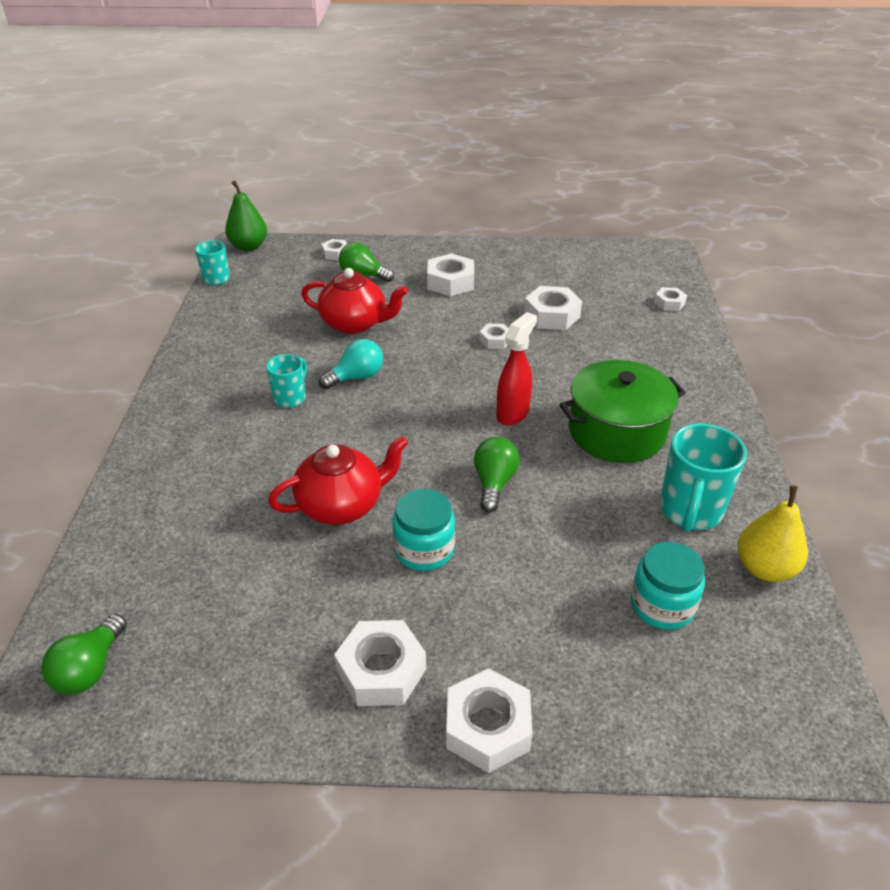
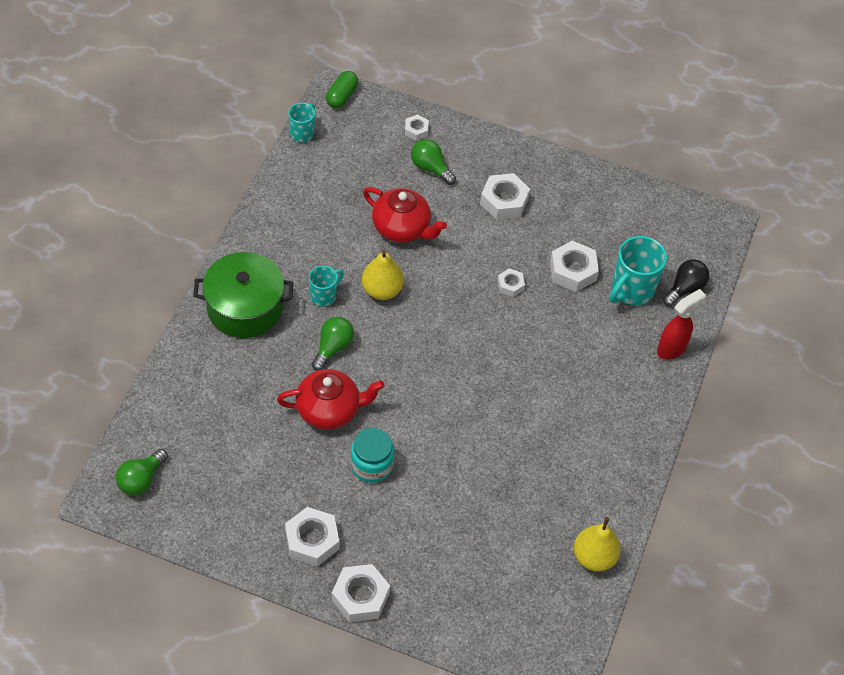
camera: 15 degrees right, 15 degrees up
green pear [225,181,267,251] -> green capsule [326,71,358,108]
turquoise light bulb [319,339,383,389] -> yellow pear [362,250,404,300]
green light bulb [474,437,519,513] -> green light bulb moved to [312,317,354,371]
red spray bottle [496,312,537,426] -> red spray bottle moved to [657,289,706,360]
green pot [559,360,686,463] -> green pot moved to [193,252,293,338]
turquoise jar [631,542,705,630] -> none
white nut [654,287,687,311] -> black light bulb [663,259,709,307]
turquoise mug [660,423,747,532] -> turquoise mug moved to [610,236,667,305]

